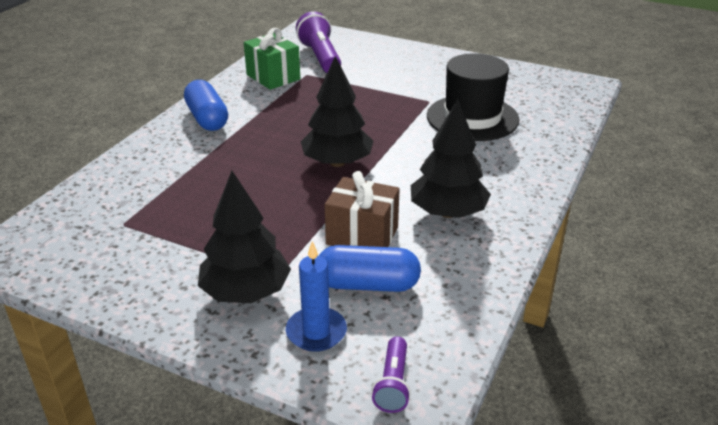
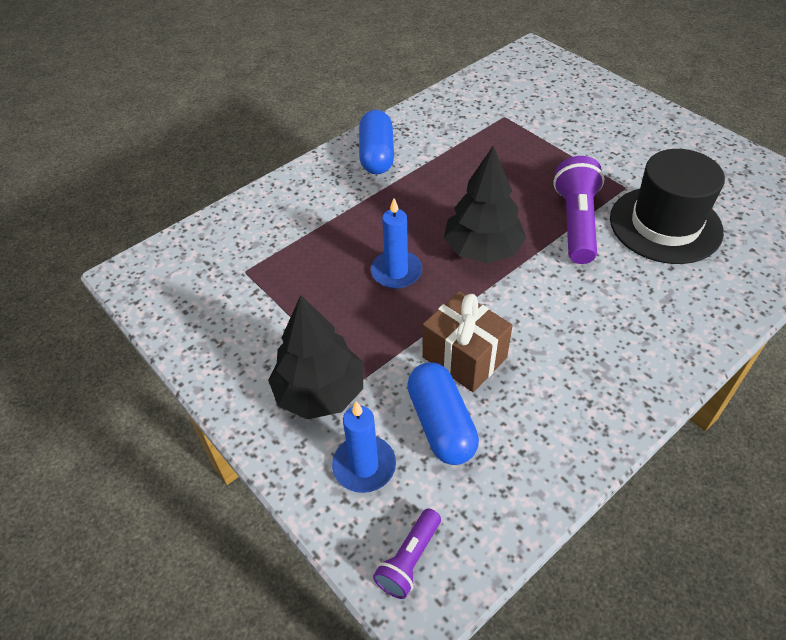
camera: 25 degrees right, 15 degrees up
green gift [244,28,300,90] -> none
purple flashlight [296,11,341,73] -> purple flashlight moved to [553,156,604,264]
blue capsule [319,245,421,292] -> blue capsule turned 45 degrees clockwise [407,362,479,465]
black tree [411,99,491,218] -> none
none -> blue candle [371,198,422,289]

